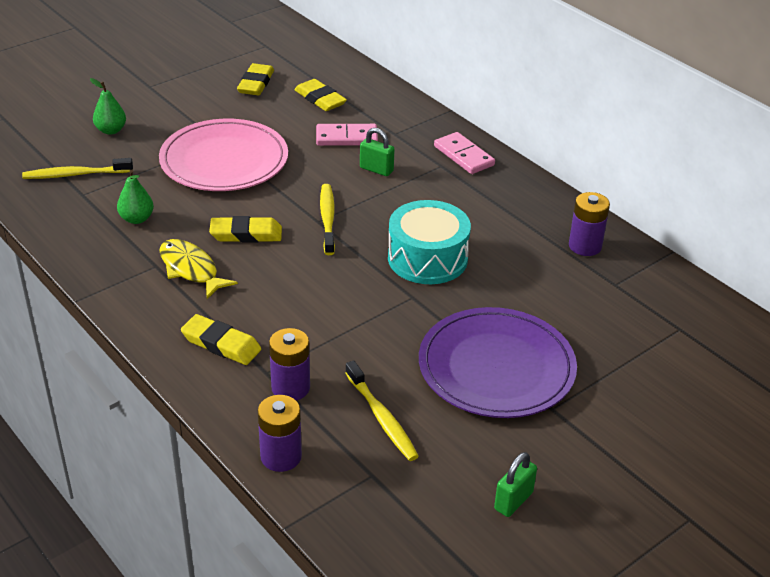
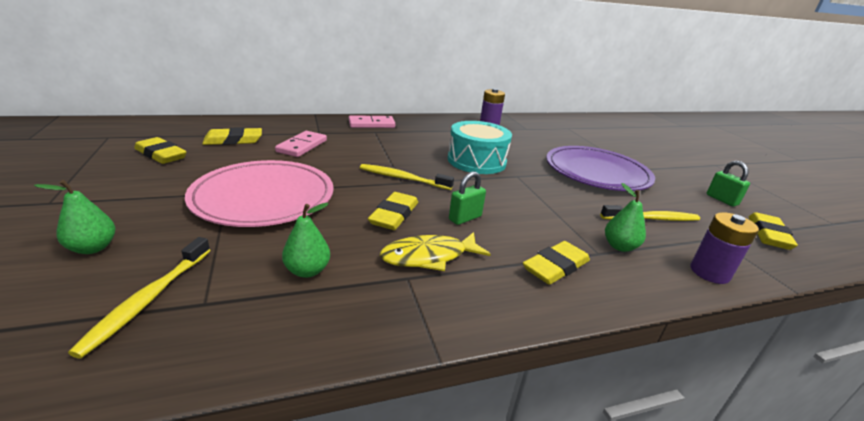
camera: 70 degrees left, 10 degrees down
purple battery [269,328,310,400] -> green pear [605,183,646,252]
green padlock [360,128,395,176] -> green padlock moved to [449,171,486,225]
none -> yellow eraser [748,212,798,250]

